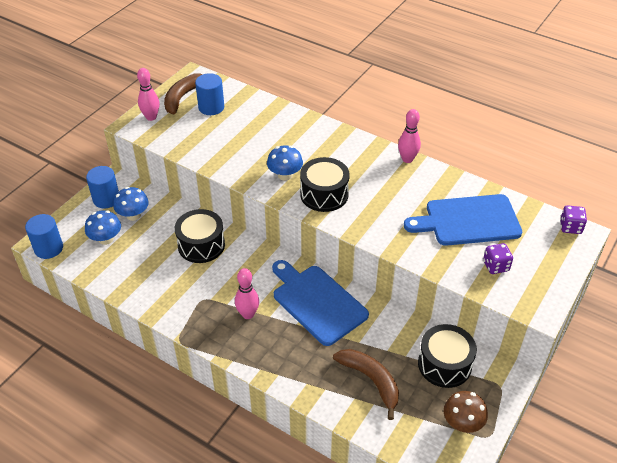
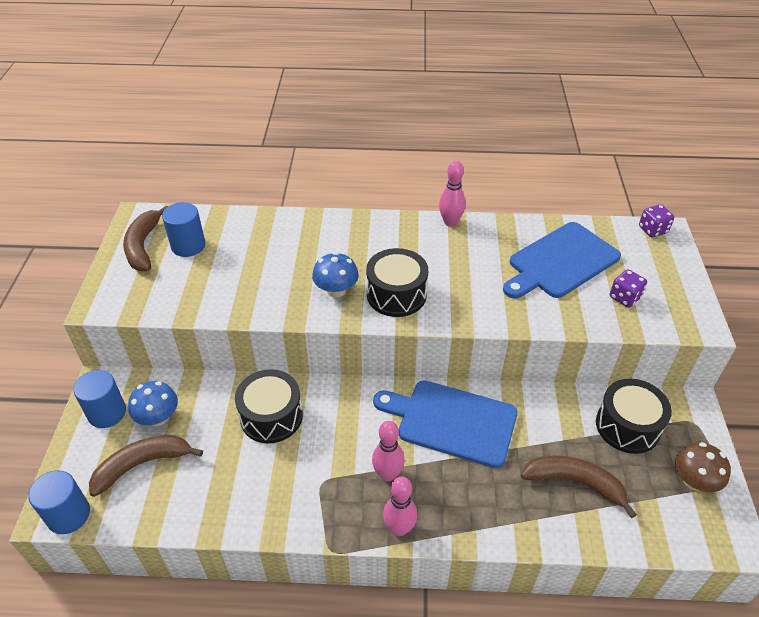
camera: 30 degrees left, 0 degrees up
blue mushroom [85,210,121,245] -> brown banana [89,435,203,497]
pink bowling pin [137,68,159,121] -> pink bowling pin moved to [383,476,418,536]

